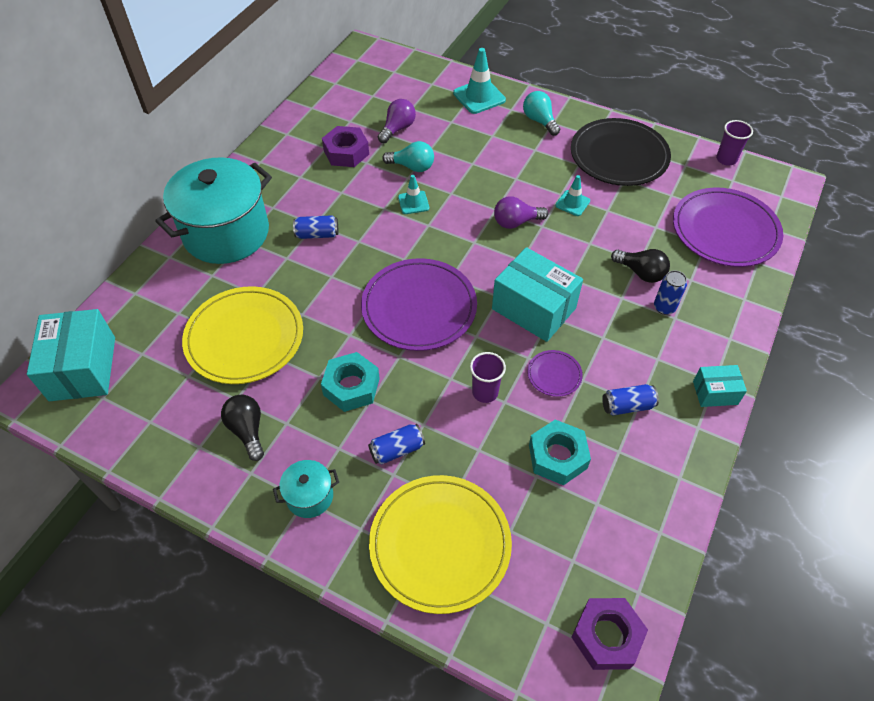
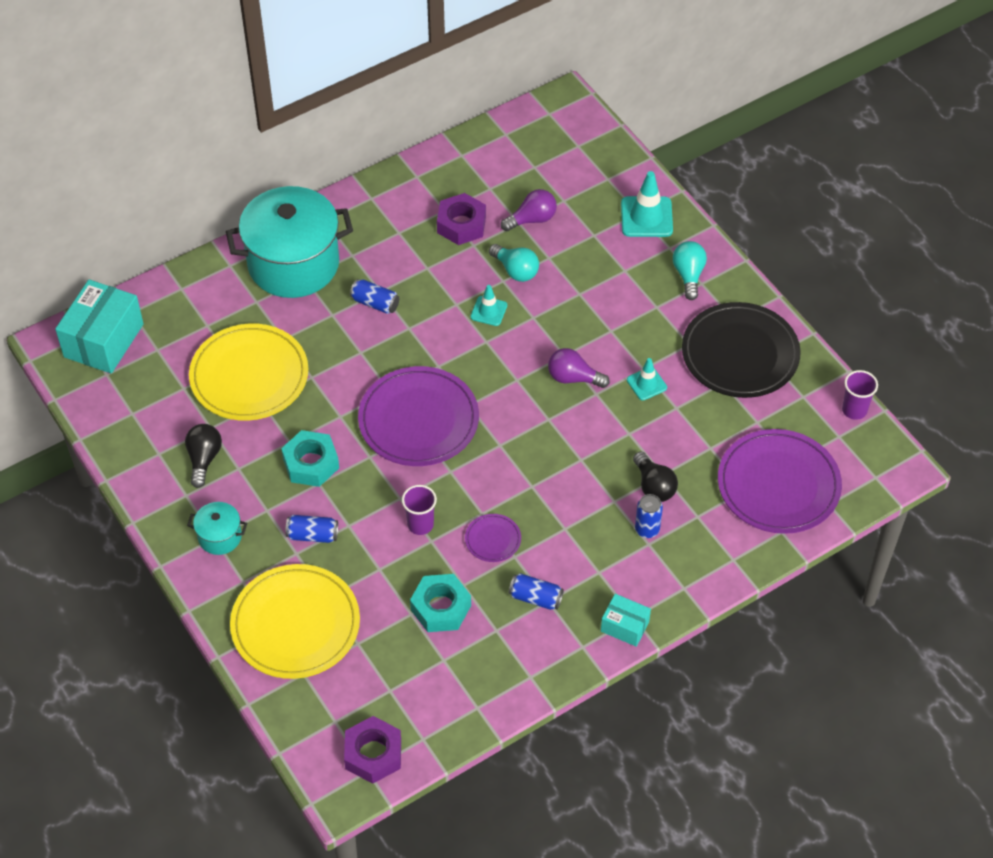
camera: 30 degrees right, 0 degrees up
turquoise box [492,247,583,342] -> none

